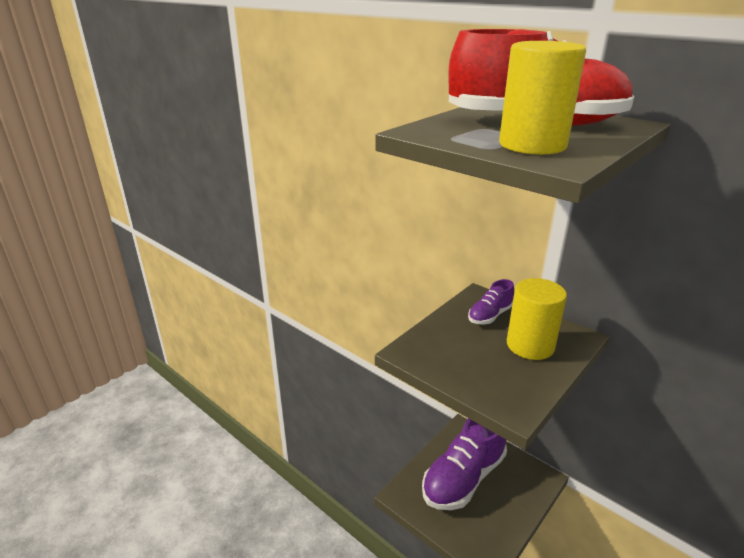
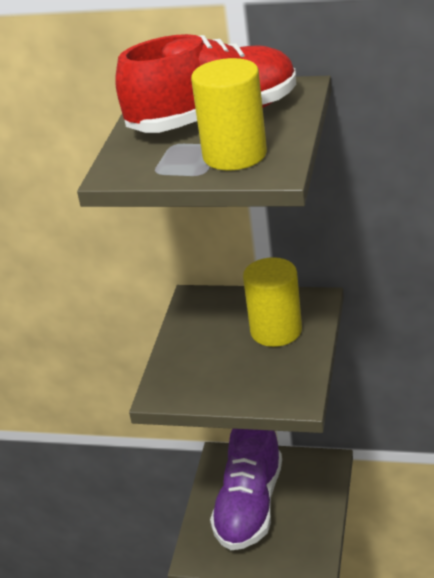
camera: 25 degrees left, 5 degrees up
purple shoe [468,279,514,324] -> none

